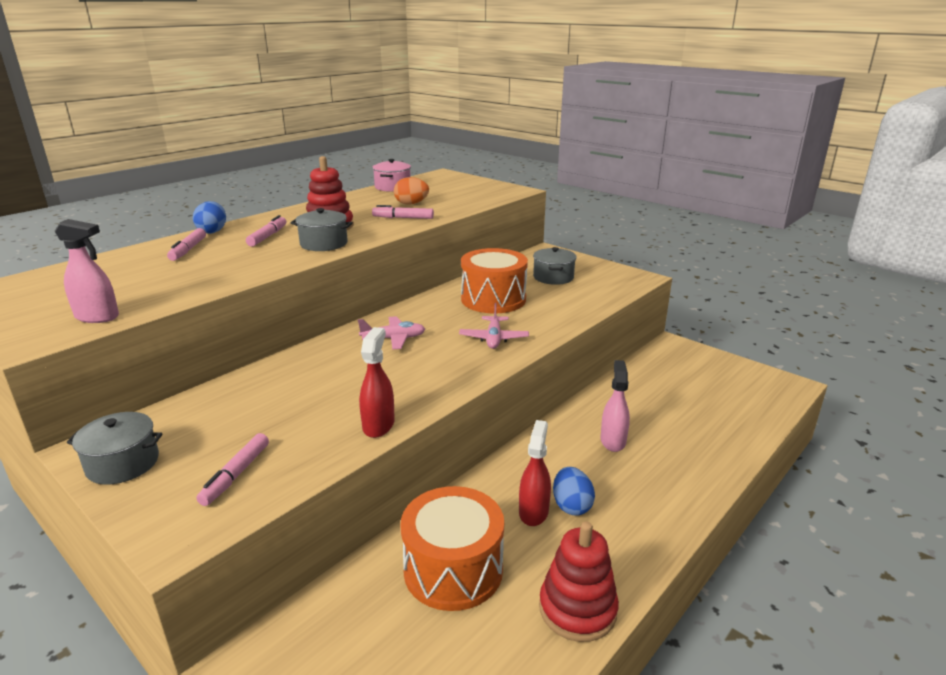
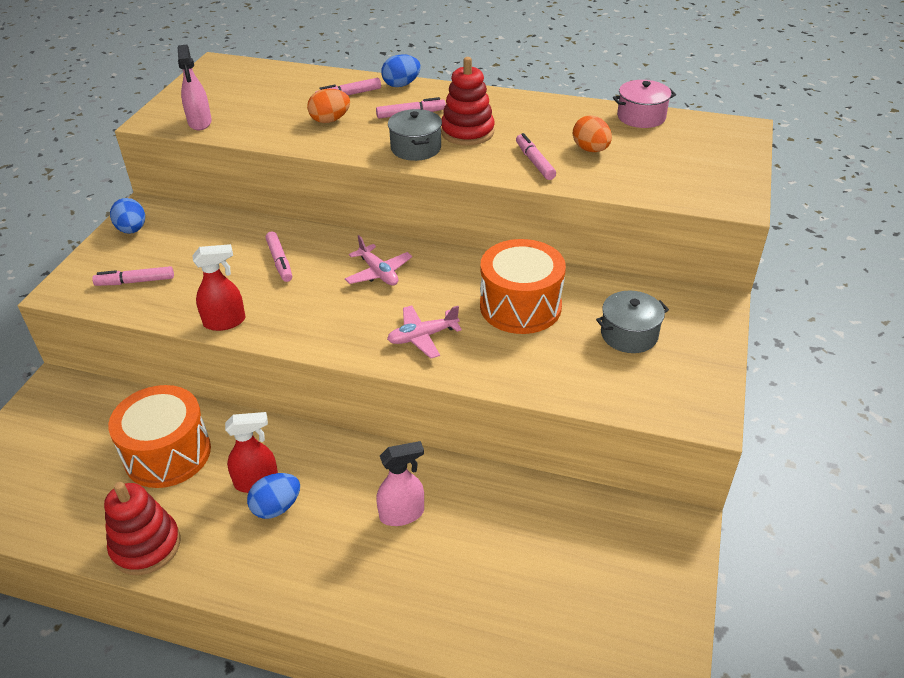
camera: 65 degrees right, 15 degrees up
grey pot [67,412,163,485] -> blue egg [110,198,145,234]
none -> pink marker [265,231,292,282]
none -> orange egg [307,89,350,123]

